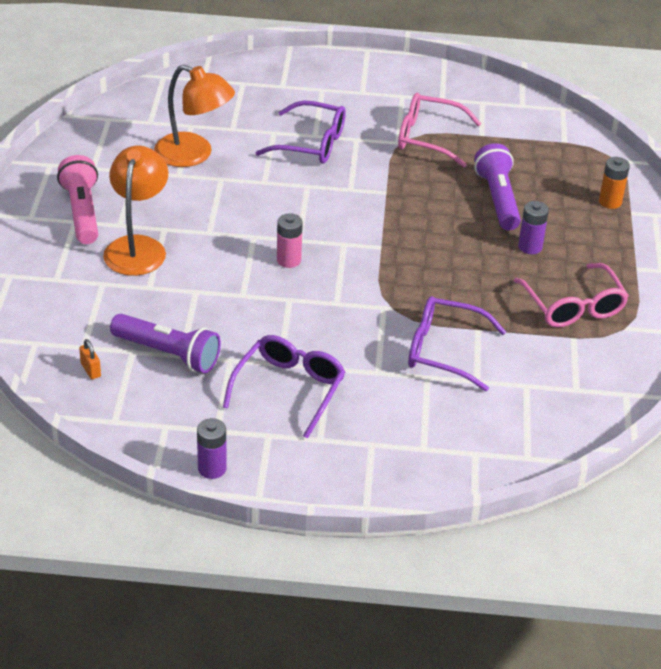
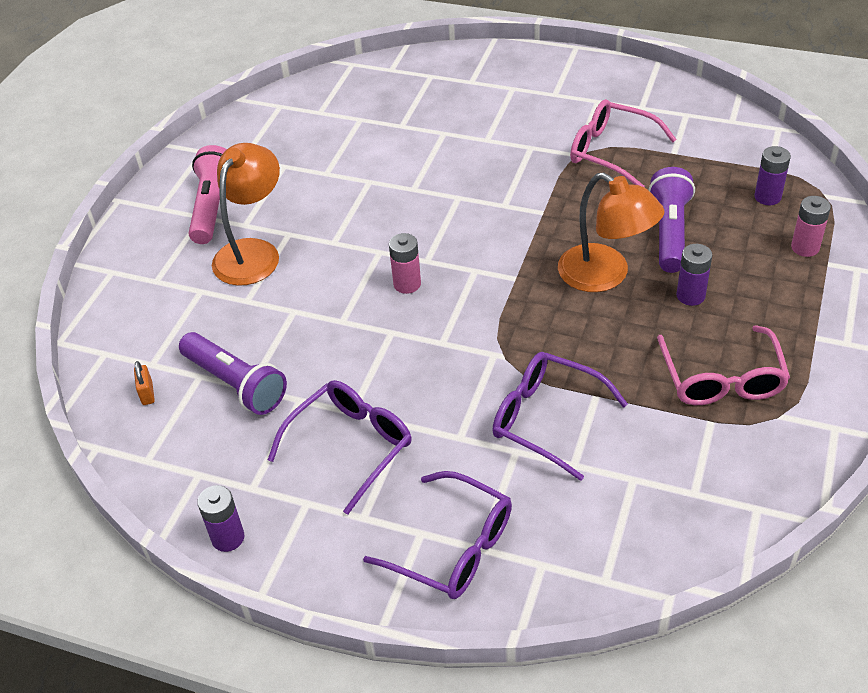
camera: 20 degrees right, 5 degrees up
orange lamp [154,65,235,167] -> orange lamp moved to [558,172,665,292]
purple glasses [255,100,346,164] -> purple glasses moved to [363,471,512,599]
orange battery [599,157,630,209] -> pink battery [791,196,831,257]
none -> purple battery [754,146,791,205]

